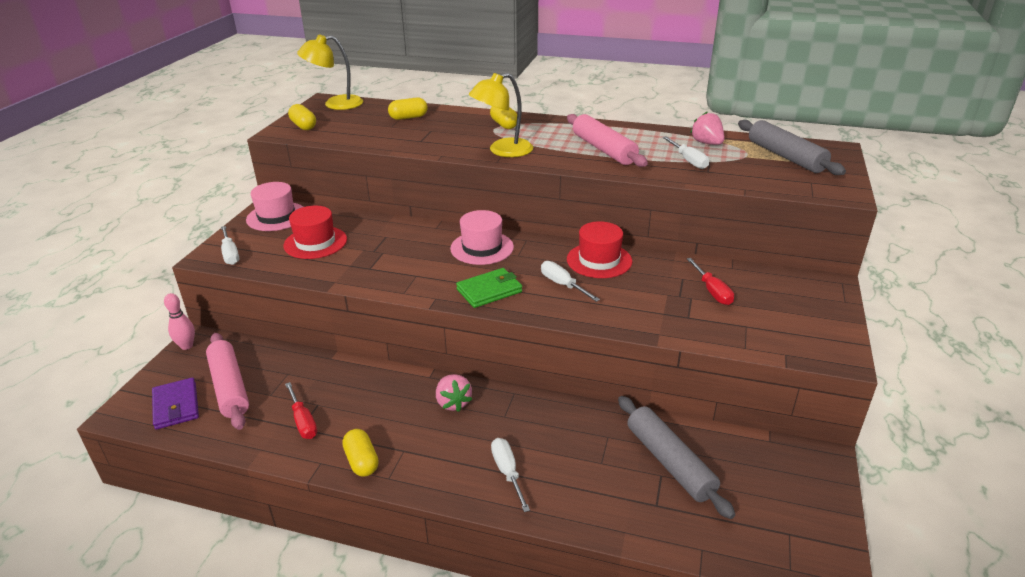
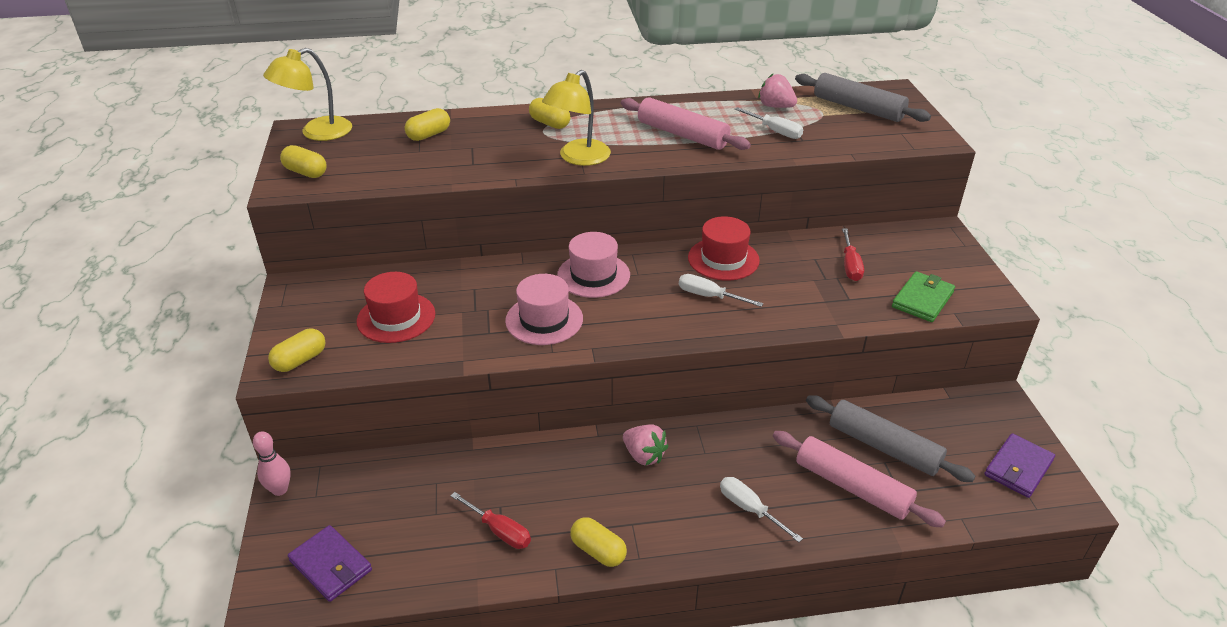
camera: 25 degrees left, 5 degrees up
pink rolling pin [206,333,249,430] -> pink rolling pin moved to [773,431,946,528]
white screwdriver [221,226,239,265] -> yellow capsule [268,329,326,372]
pink hat [246,182,303,231] -> pink hat moved to [505,274,583,345]
green wallet [456,268,522,308] -> green wallet moved to [892,271,955,322]
red screwdriver [687,258,734,305] -> red screwdriver turned 45 degrees clockwise [842,228,864,281]
none -> purple wallet [984,433,1055,498]

